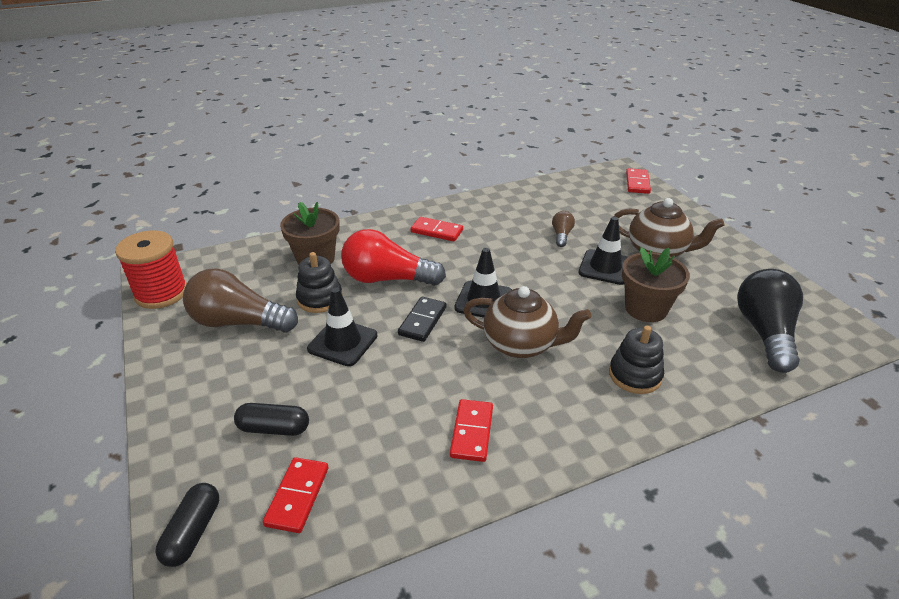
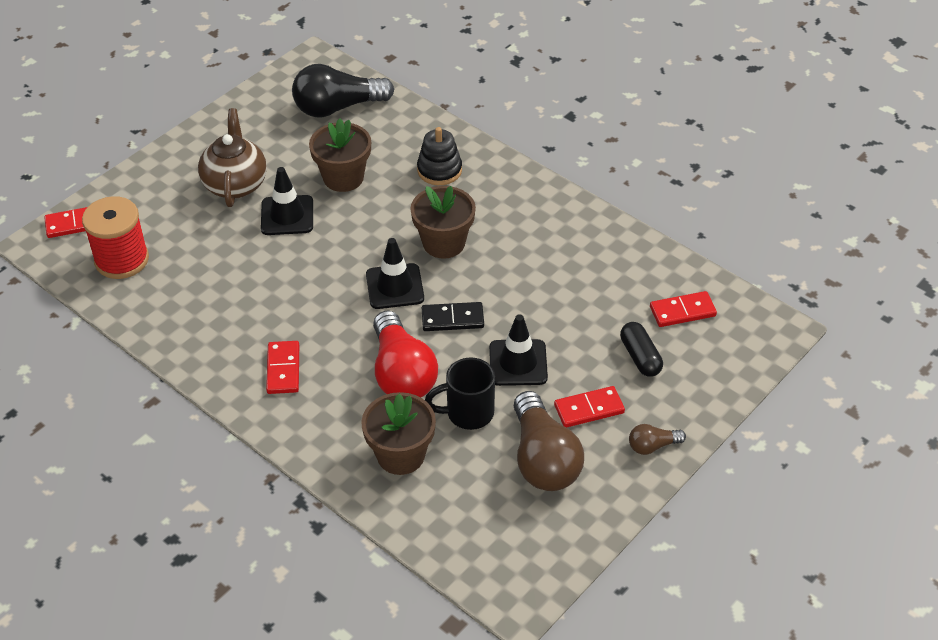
camera: 115 degrees left, 10 degrees up
red spool [115,230,187,309] -> red spool moved to [82,196,149,279]
black capsule [155,483,219,567] -> none
black stacking toy [296,252,342,313] -> black mug [425,357,495,430]
red domino [450,399,493,462] -> red domino moved to [554,386,625,428]
brown teapot [463,286,591,358] -> brown flower pot [410,186,476,259]
brown light bulb [552,211,575,247] -> brown light bulb moved to [629,424,686,455]

